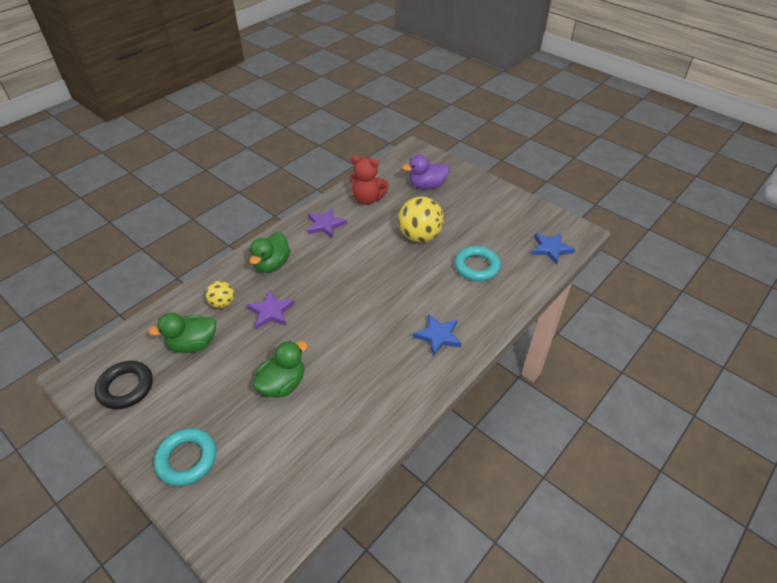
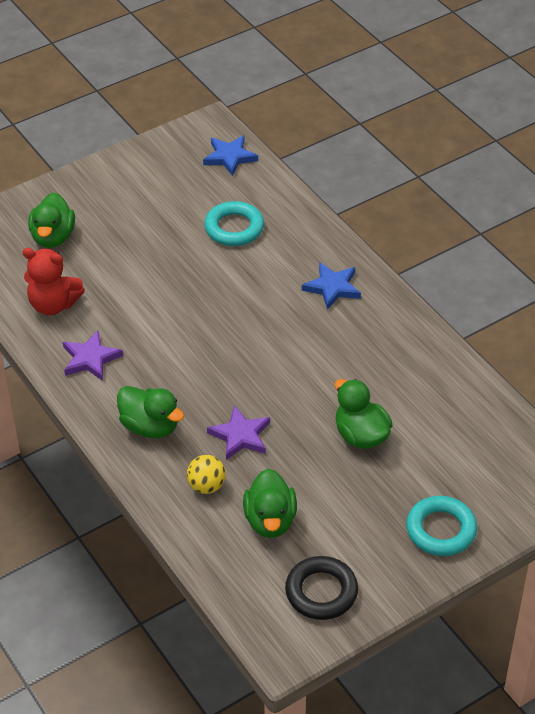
camera: 75 degrees left, 0 degrees up
red teddy bear [350,155,389,205] -> red teddy bear turned 75 degrees clockwise [22,248,85,315]
yellow ball [398,197,444,243] -> none
purple duck [402,155,450,189] -> green duck [28,193,75,248]

